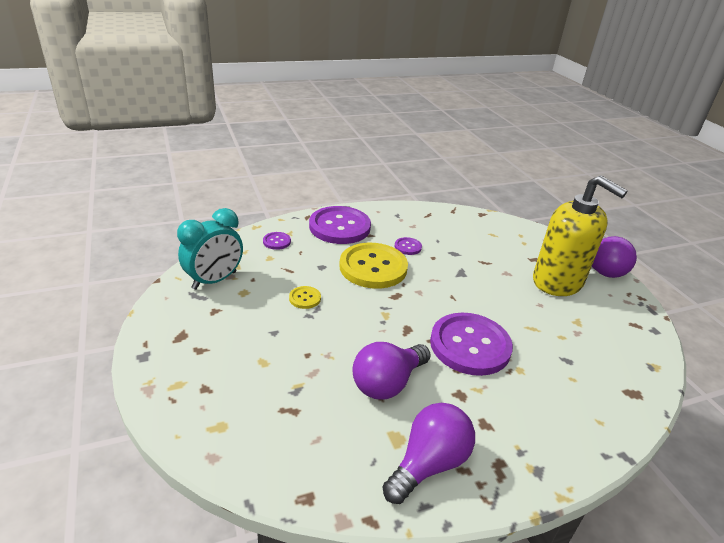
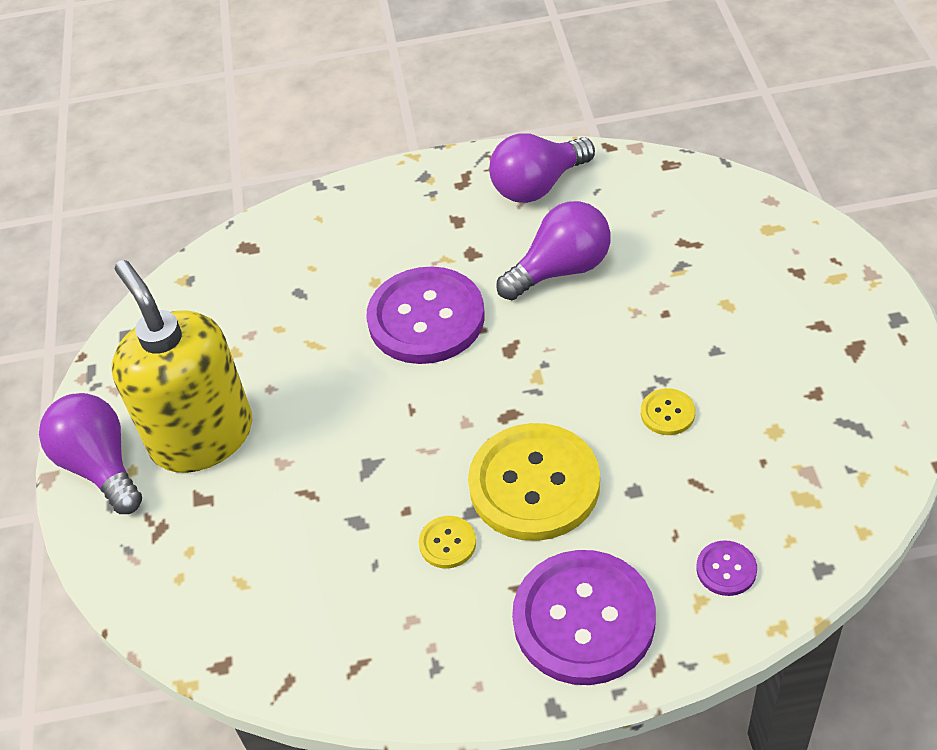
camera: 160 degrees left, 15 degrees up
turquoise clock [177,208,243,290] -> none
purple button [395,237,422,255] -> yellow button [419,516,476,568]

